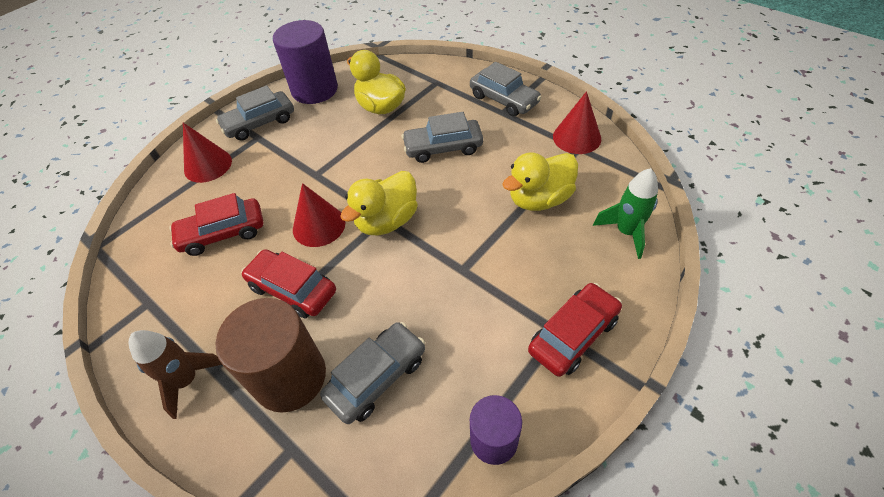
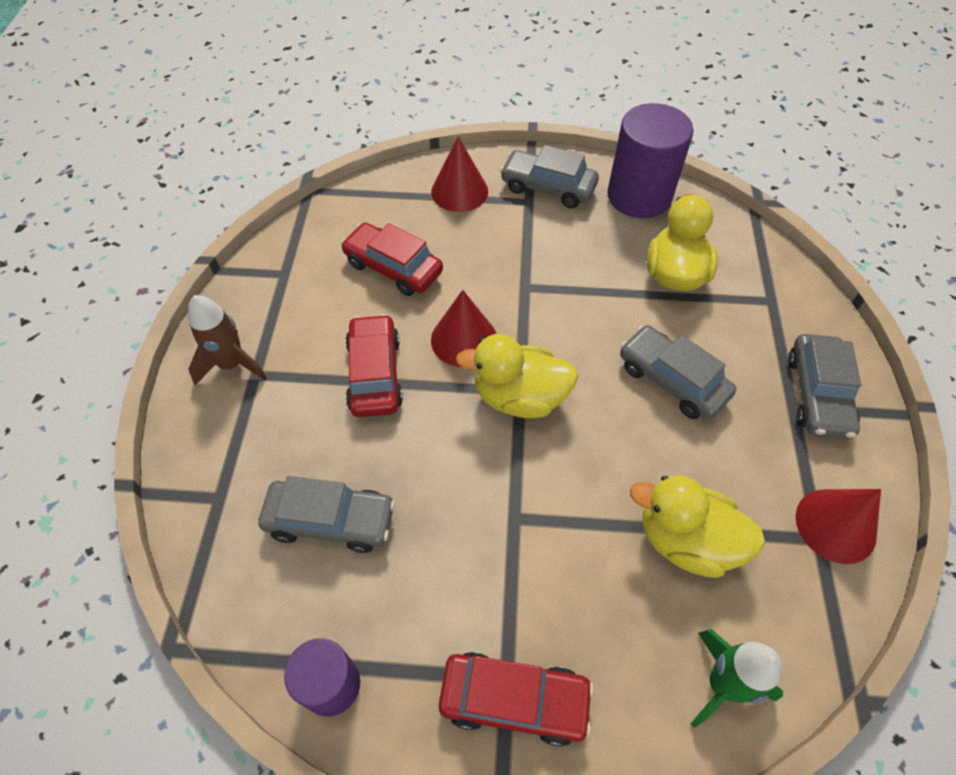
camera: 50 degrees right, 5 degrees up
brown cylinder [216,298,326,413] -> none

